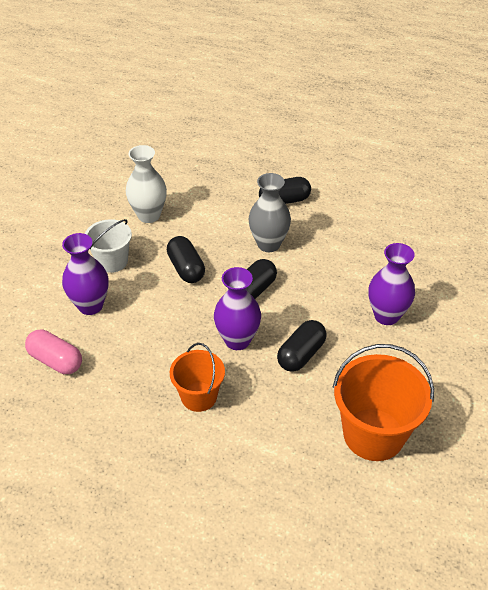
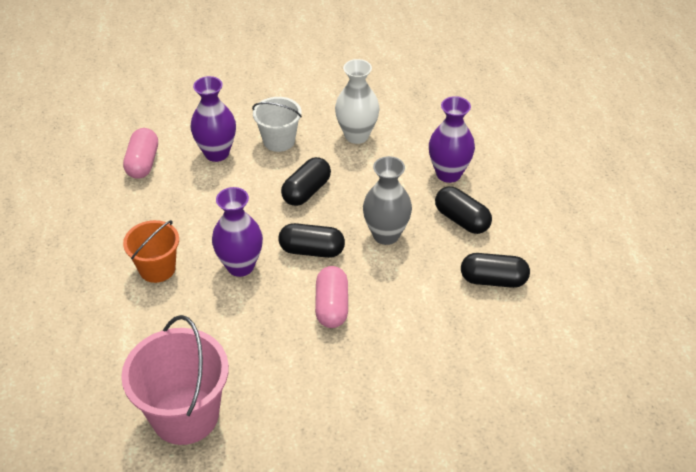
camera: 60 degrees right, 0 degrees up
black capsule [277,320,327,372] -> black capsule moved to [461,253,530,288]
orange bucket [333,344,434,461] -> pink bucket [121,315,229,445]
purple vase [369,243,415,325] -> purple vase moved to [429,96,475,183]
none -> pink capsule [315,266,348,328]

